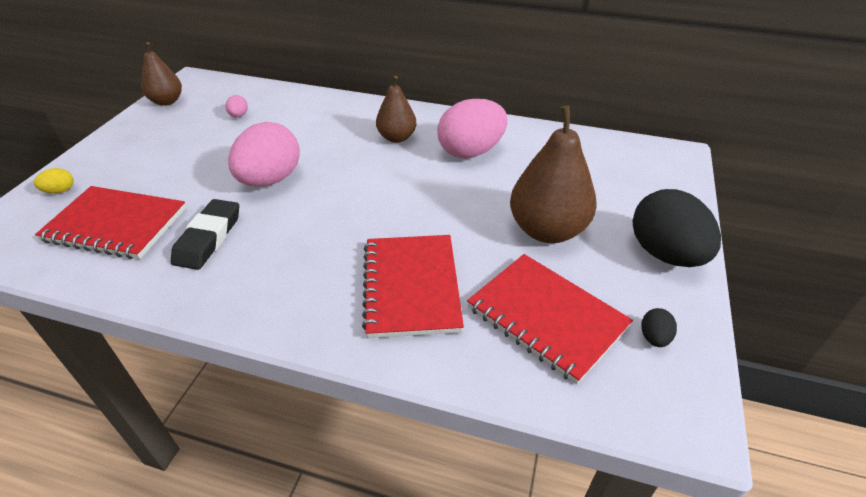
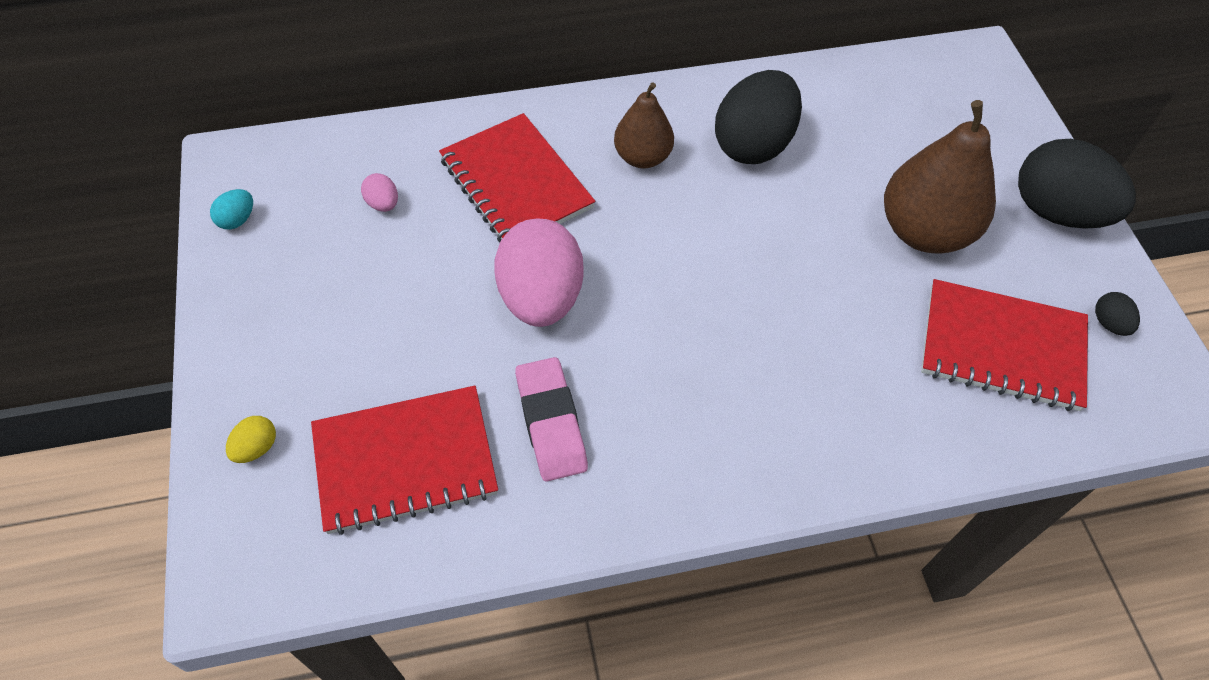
camera: 30 degrees left, 15 degrees up
brown pear [141,42,182,106] -> turquoise egg [210,189,253,229]
black eraser [171,199,239,270] -> pink eraser [515,357,588,481]
red notebook [362,235,464,338] -> red notebook moved to [439,113,595,242]
pink egg [437,99,508,159] -> black egg [715,70,802,164]

